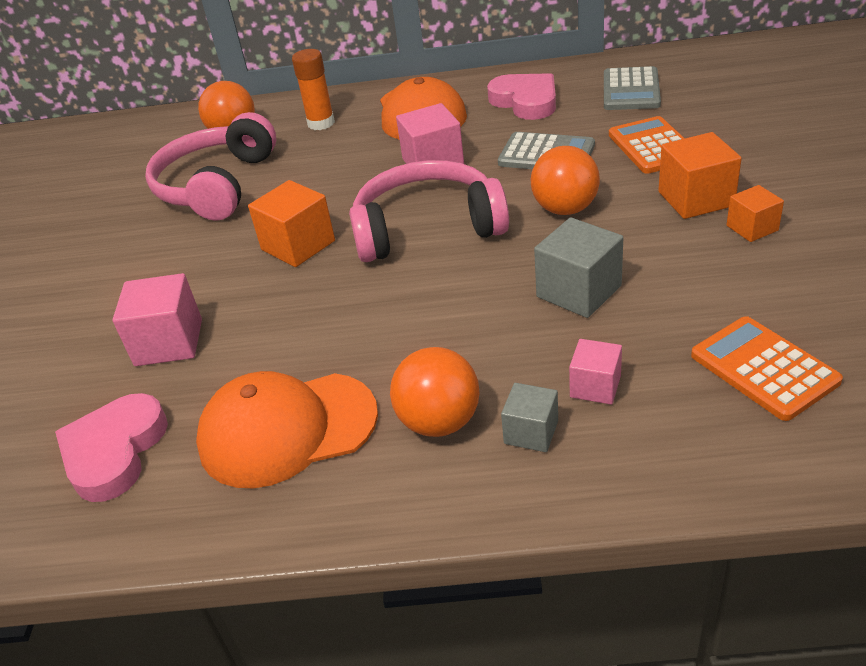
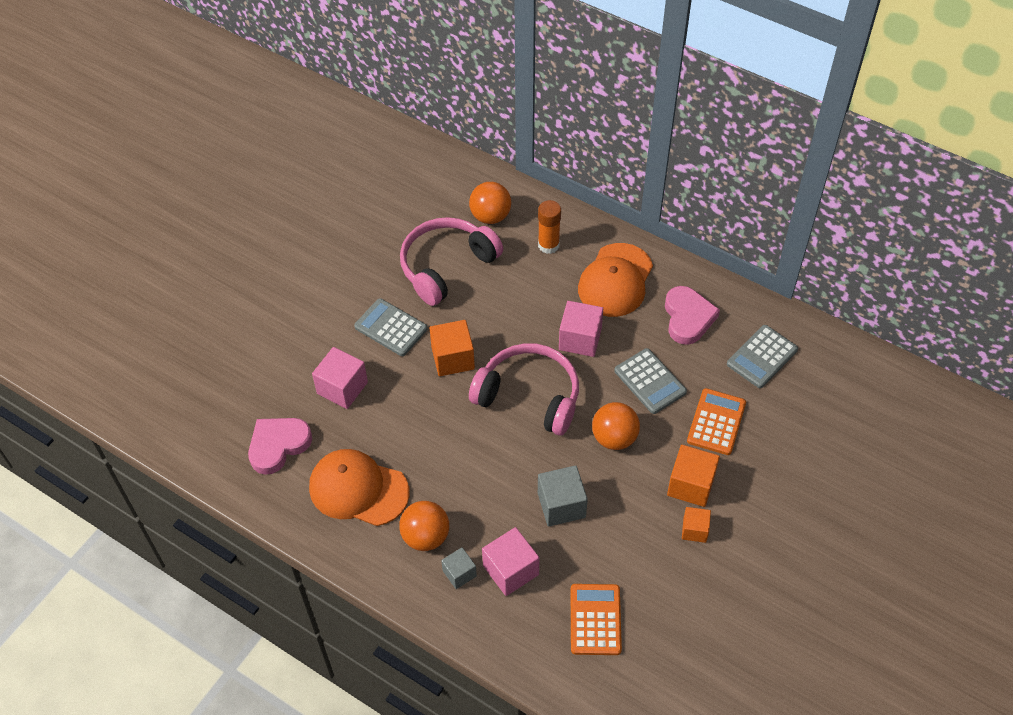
camera: 30 degrees right, 15 degrees up
pink cube [569,339,622,405] -> pink cube [482,527,540,596], size x1.64
none -> grey calculator [354,298,428,356]

